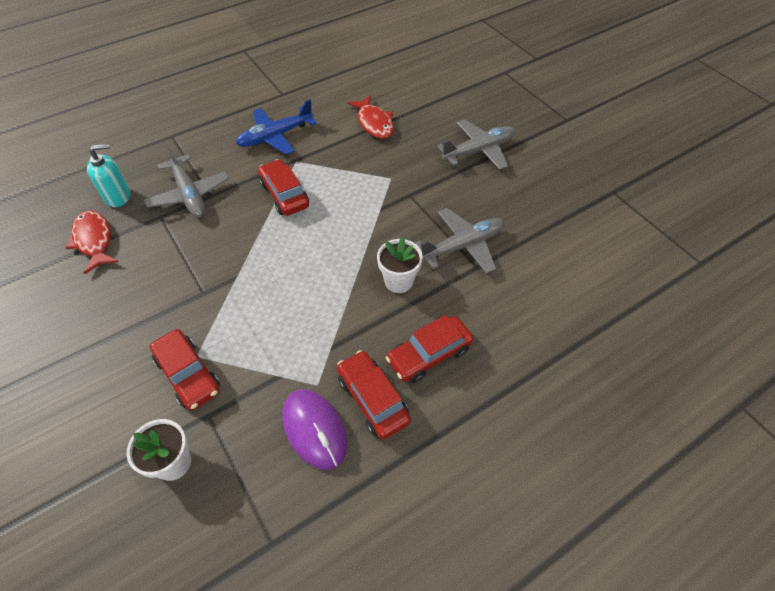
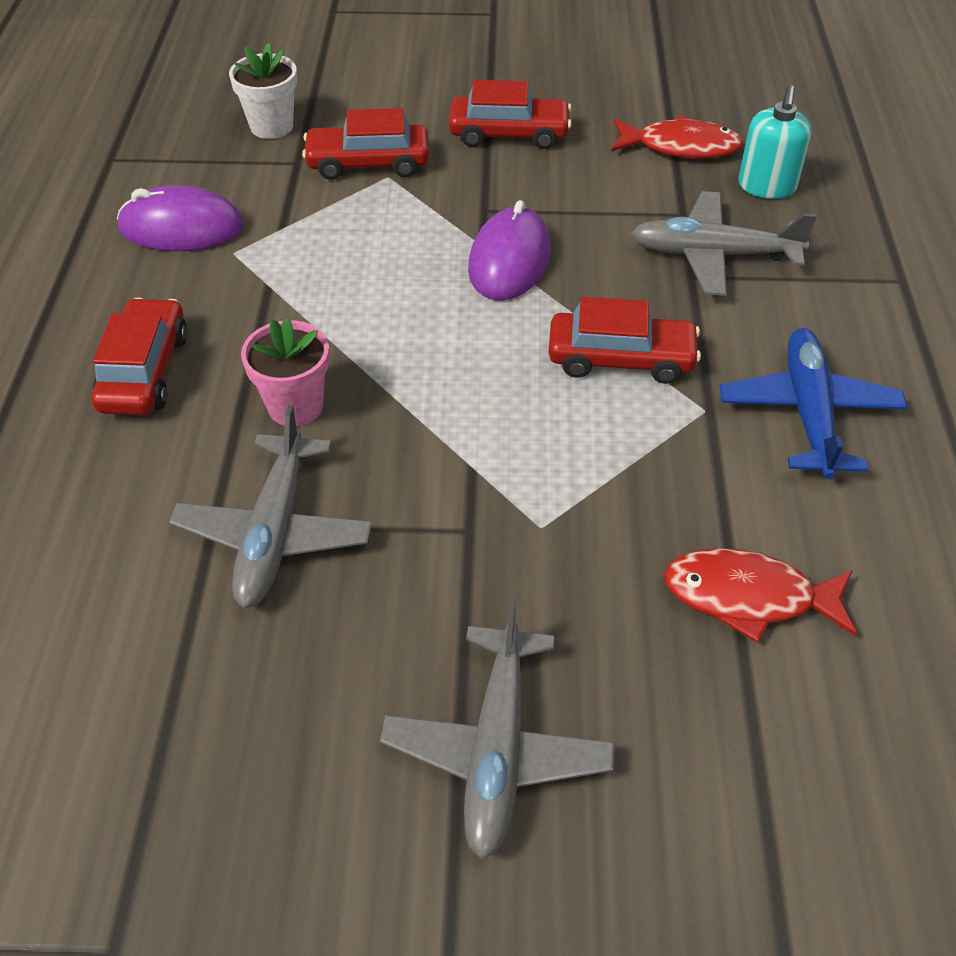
camera: 125 degrees right, 5 degrees down
red car [337,350,411,440] -> red car moved to [449,80,572,149]
white flower pot [377,237,423,293] -> pink flower pot [241,318,330,427]
none -> purple mouse [468,200,551,300]

